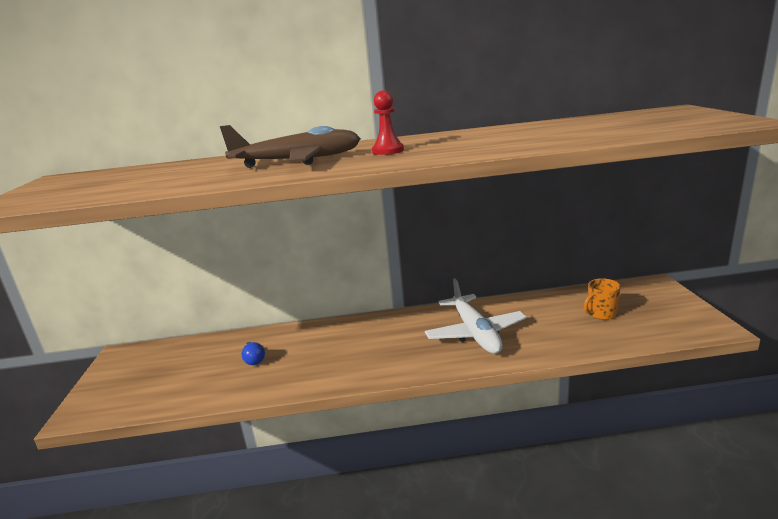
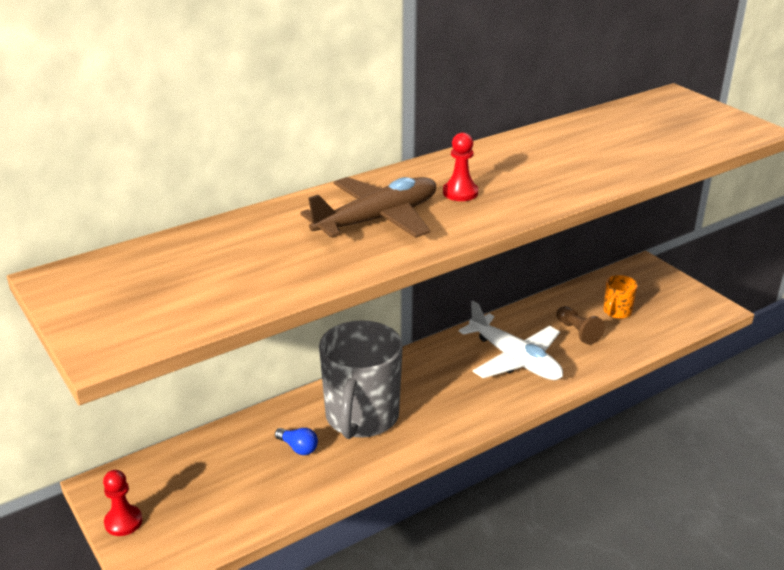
camera: 30 degrees left, 10 degrees up
none -> red pawn [103,470,142,536]
none -> grey mug [319,320,403,439]
none -> brown pawn [556,306,605,345]

